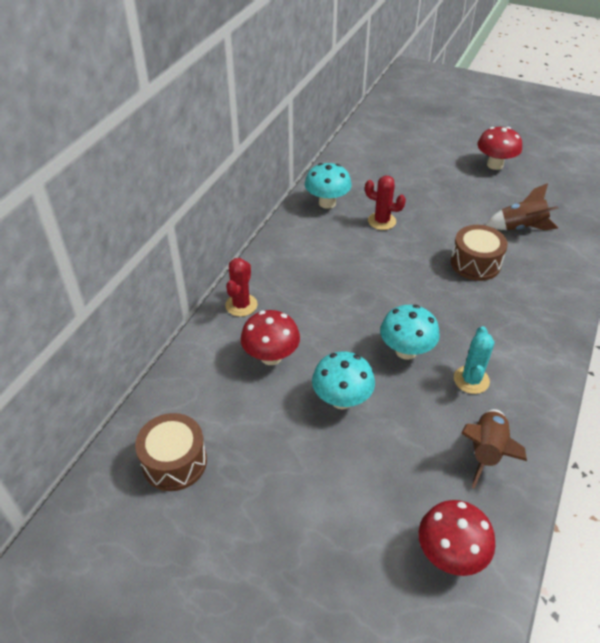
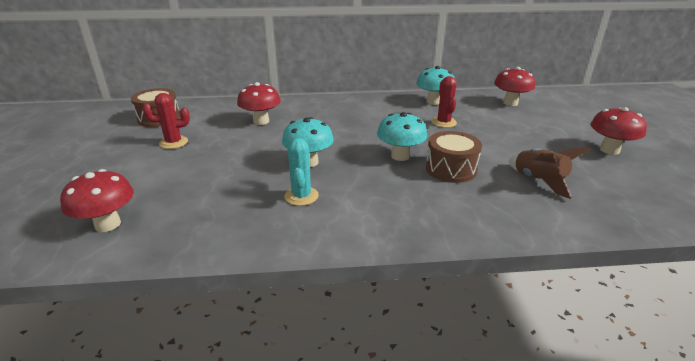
camera: 60 degrees right, 15 degrees down
red cactus [225,258,258,317] -> red cactus moved to [142,93,190,149]
turquoise mushroom [312,351,375,410] -> turquoise mushroom moved to [377,112,428,161]
turquoise cactus [454,326,494,394] -> turquoise cactus turned 75 degrees counterclockwise [284,138,319,206]
brown rocket [461,409,527,489] -> none
none -> red mushroom [494,67,535,106]

